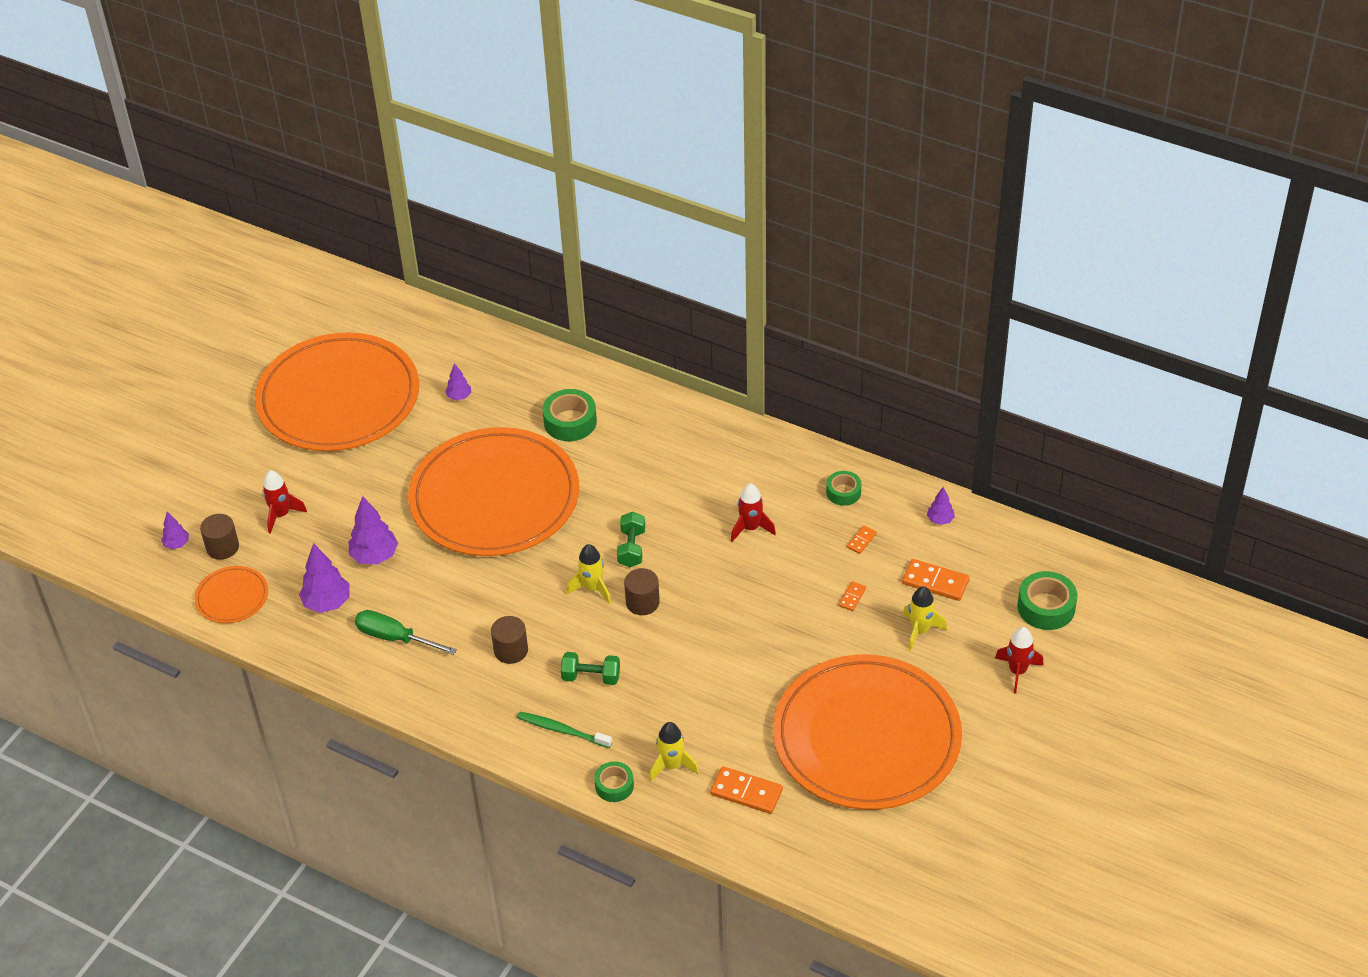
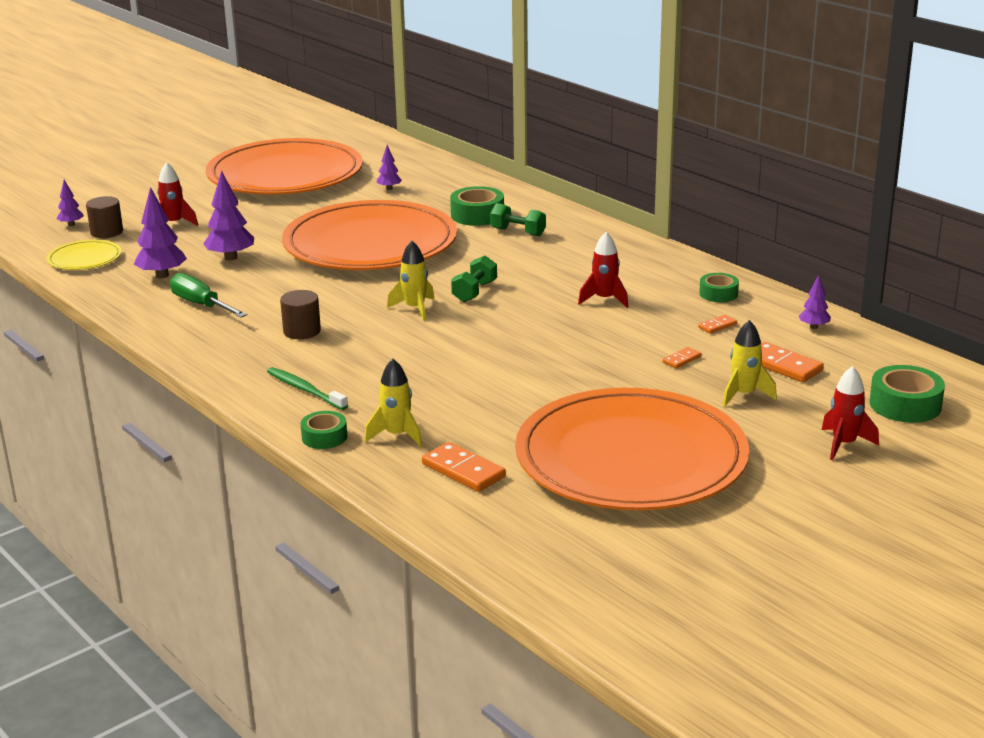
camera: 20 degrees right, 20 degrees down
orange plate [194,566,268,623] -> yellow plate [46,240,122,270]
green dumbbell [561,652,620,685] -> green dumbbell moved to [490,203,546,236]
brown cylinder [624,568,660,615] -> none

